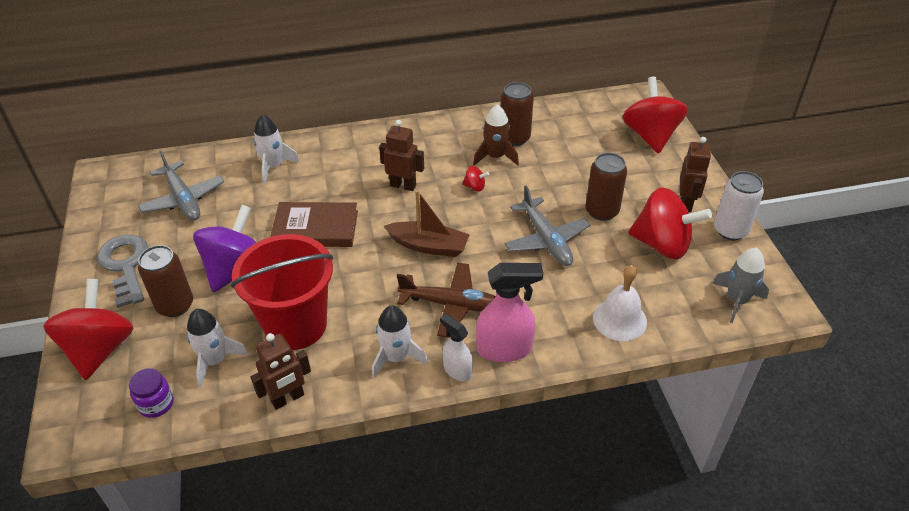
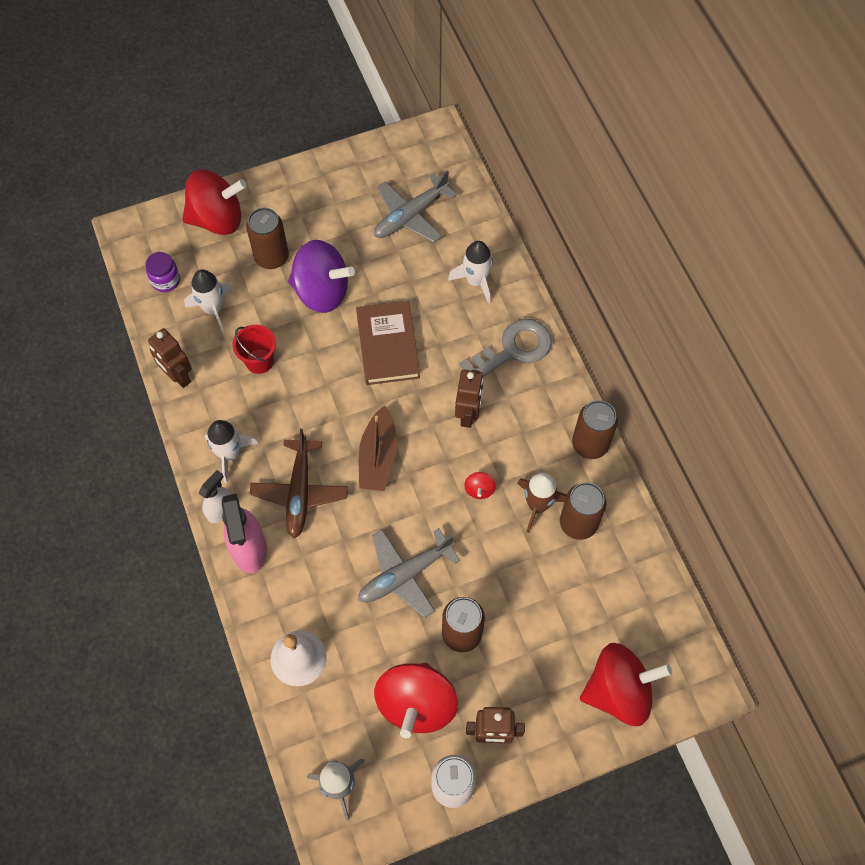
camera: 80 degrees right, 20 degrees up
grey key [97,235,148,308] -> grey key moved to [459,319,552,377]
red bucket [231,234,334,350] -> red bucket [233,325,276,374], size x0.49
none -> brown can [572,400,618,459]

